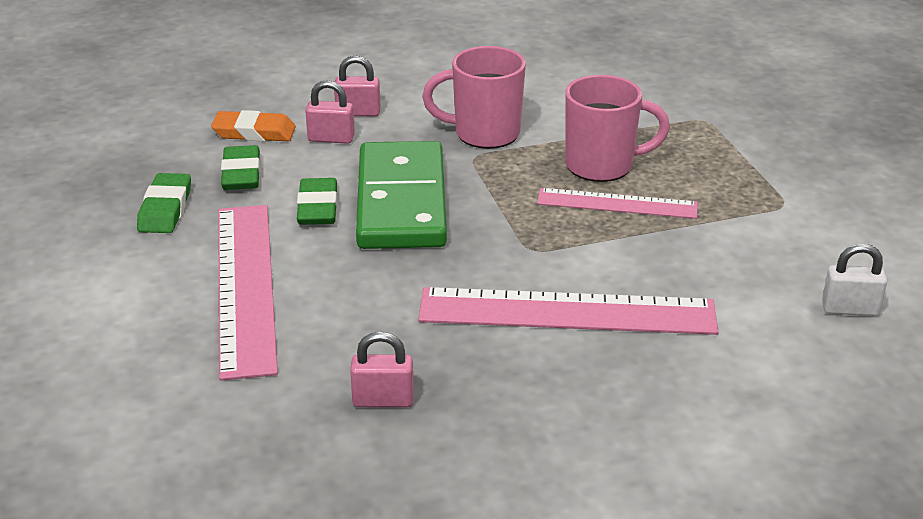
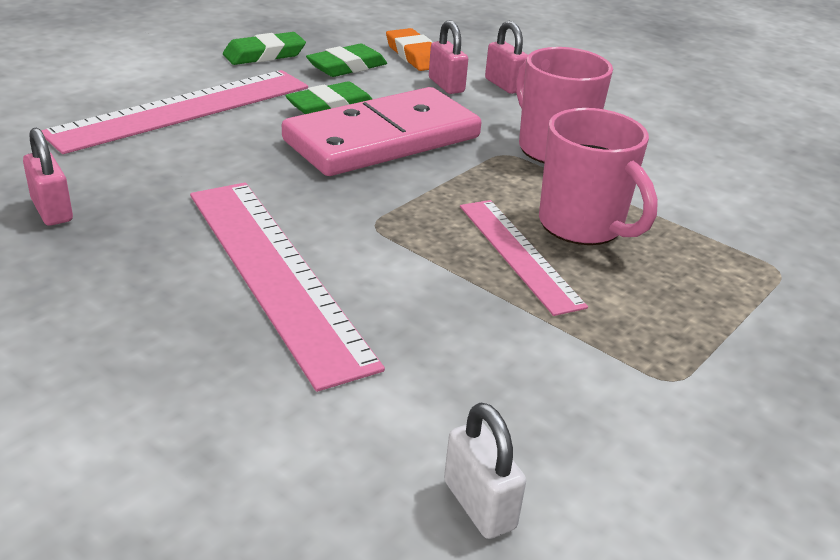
camera: 55 degrees right, 0 degrees up
green domino [356,141,447,249] -> pink domino [282,87,481,176]

